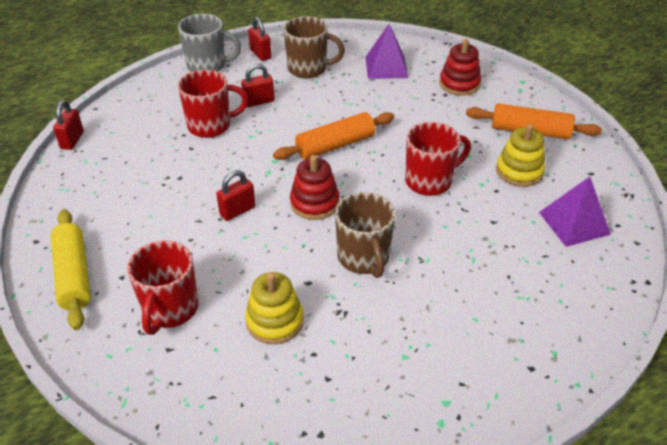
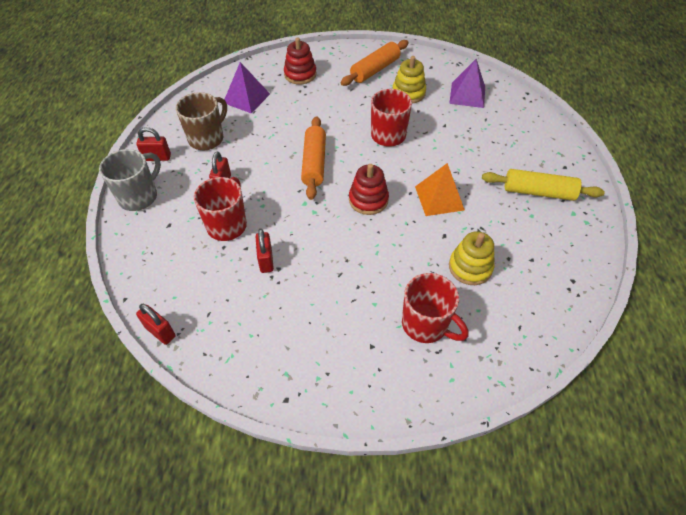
camera: 60 degrees left, 10 degrees up
yellow rolling pin [51,209,91,330] -> yellow rolling pin moved to [482,169,605,201]
red padlock [216,170,256,221] -> red padlock moved to [255,229,274,273]
brown mug [335,192,395,278] -> orange pyramid [415,163,465,216]

